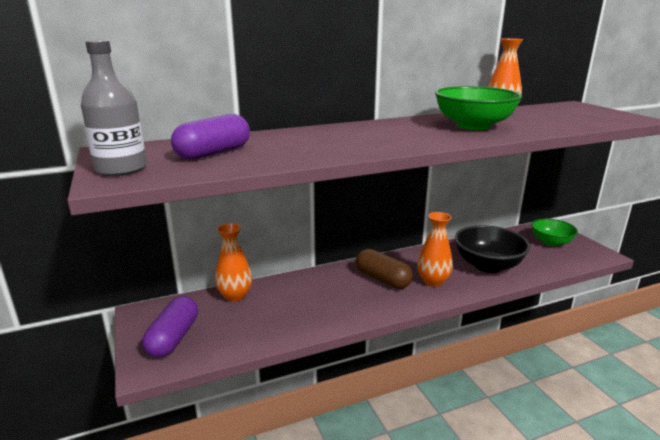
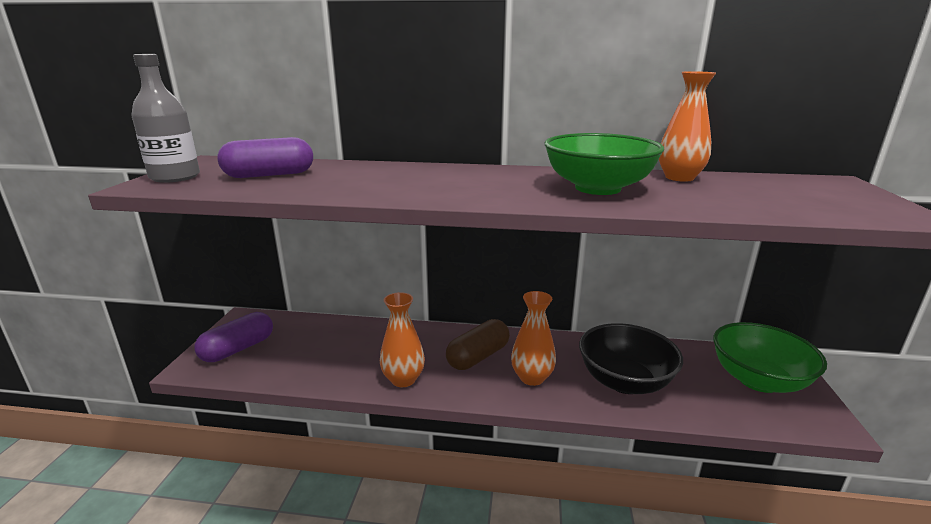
camera: 30 degrees right, 0 degrees up
orange vase [215,223,252,302] -> orange vase moved to [380,292,425,387]
brown capsule [356,249,413,289] -> brown capsule turned 60 degrees clockwise [446,319,510,370]
green bowl [531,219,578,247] -> green bowl [713,322,827,393], size x1.52

